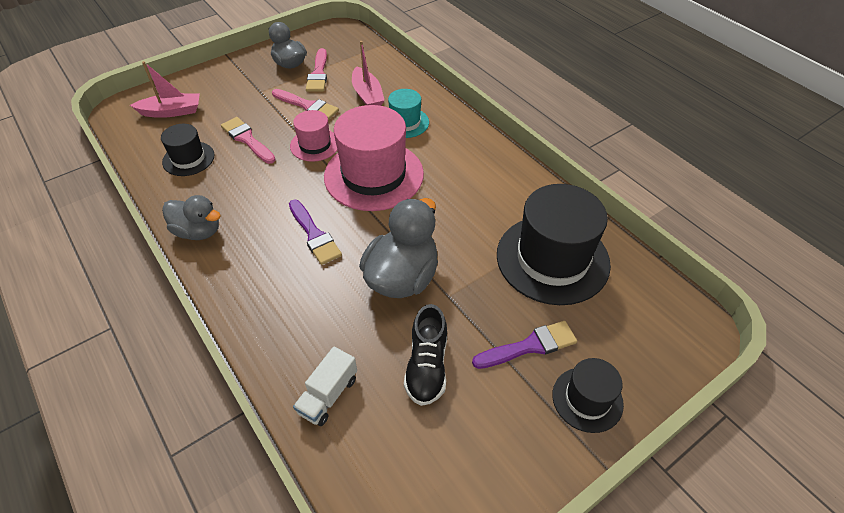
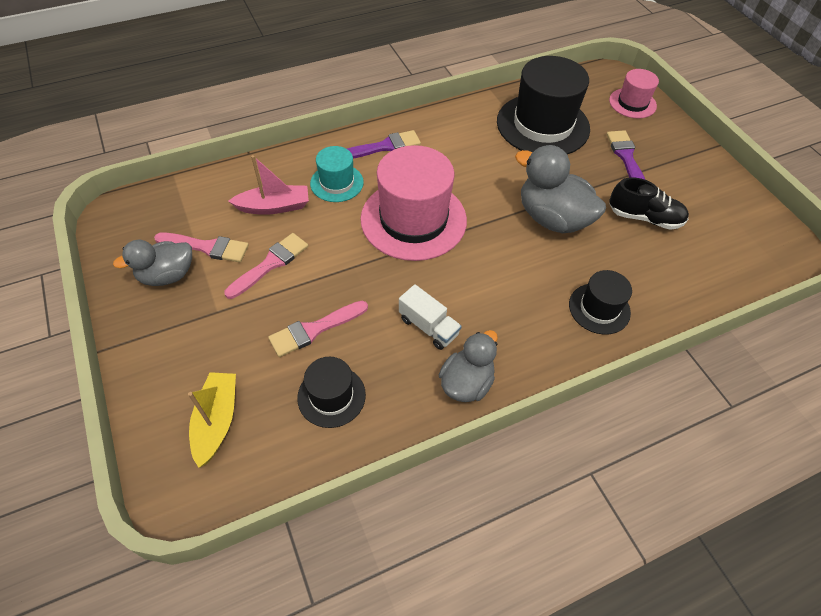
camera: 80 degrees left, 5 degrees up
pink boat [130,61,200,118] -> yellow boat [188,372,236,468]
purple brush [289,200,342,265] -> purple brush moved to [347,130,421,159]
pink hat [290,110,337,162] -> pink hat moved to [609,69,659,118]
white truck [293,347,357,426] -> white truck moved to [399,284,462,350]
black hat [552,358,624,433] -> black hat moved to [569,270,632,335]

